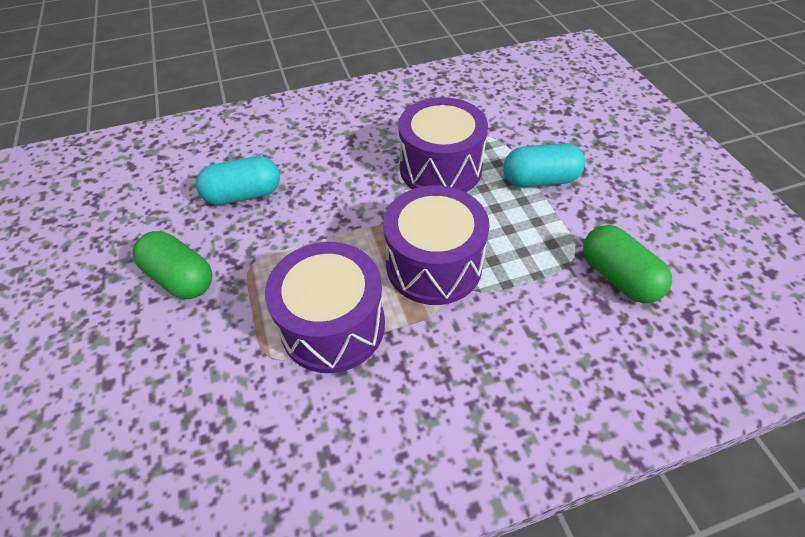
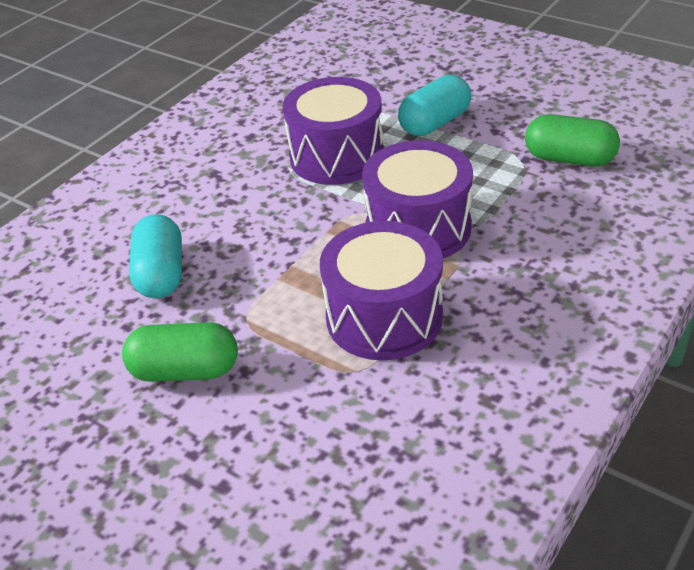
camera: 35 degrees left, 10 degrees down
turquoise capsule [196,156,280,205] -> turquoise capsule turned 45 degrees counterclockwise [129,214,182,298]

